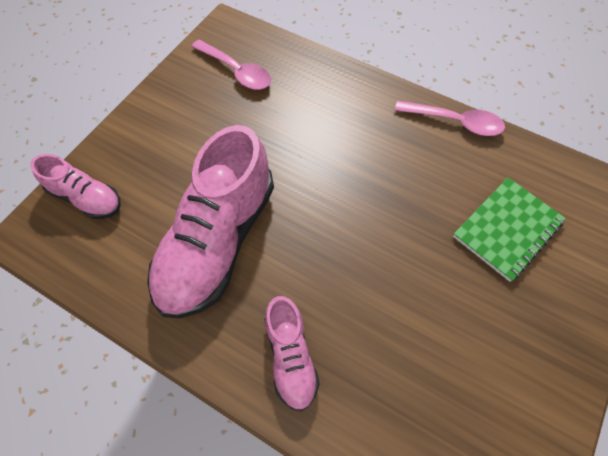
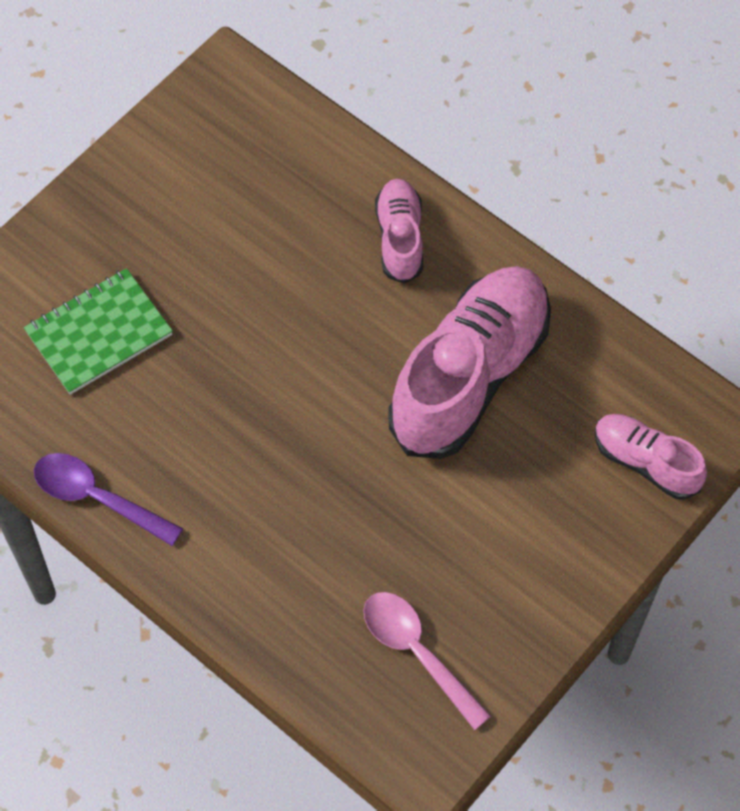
camera: 170 degrees left, 0 degrees up
pink spoon [395,100,505,136] -> purple spoon [34,453,183,546]

